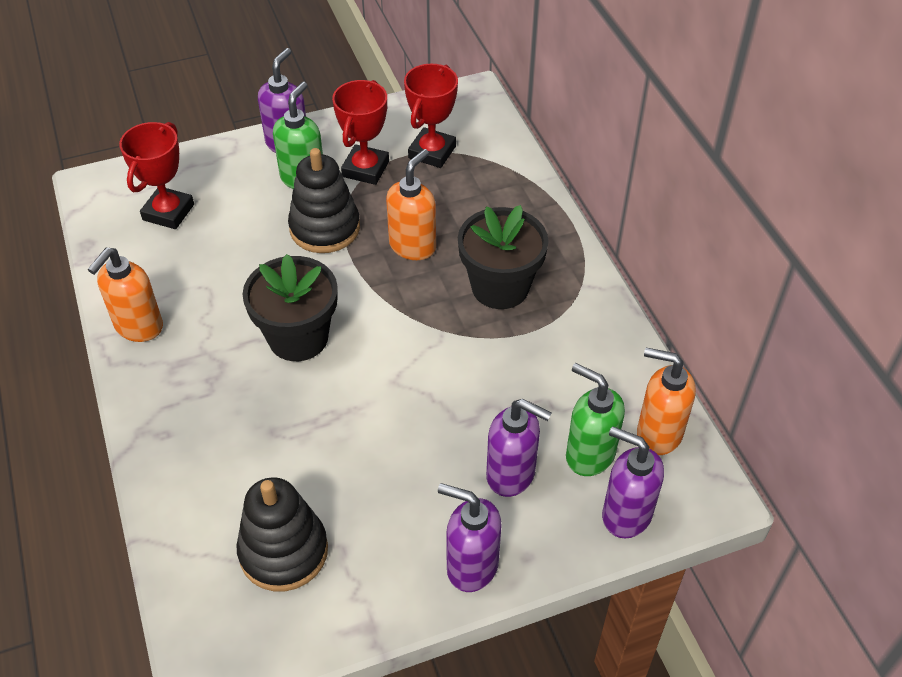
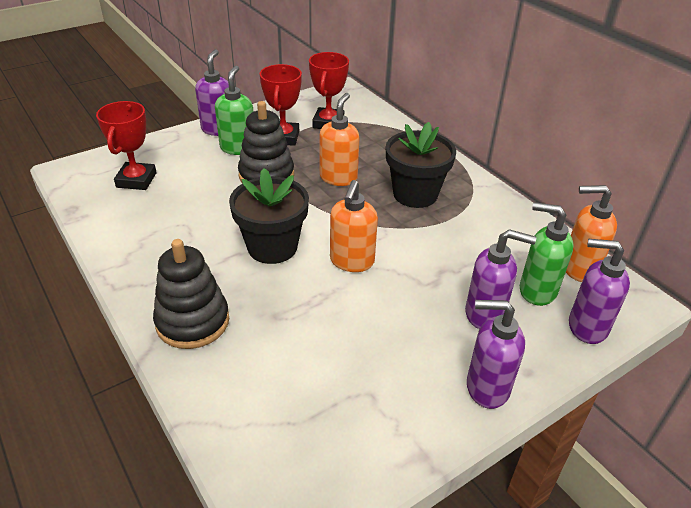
camera: 15 degrees left, 10 degrees down
orange soap dispenser [87,247,163,342] -> orange soap dispenser moved to [330,180,378,272]
black stacking toy [236,477,328,591] -> black stacking toy moved to [153,239,229,349]

